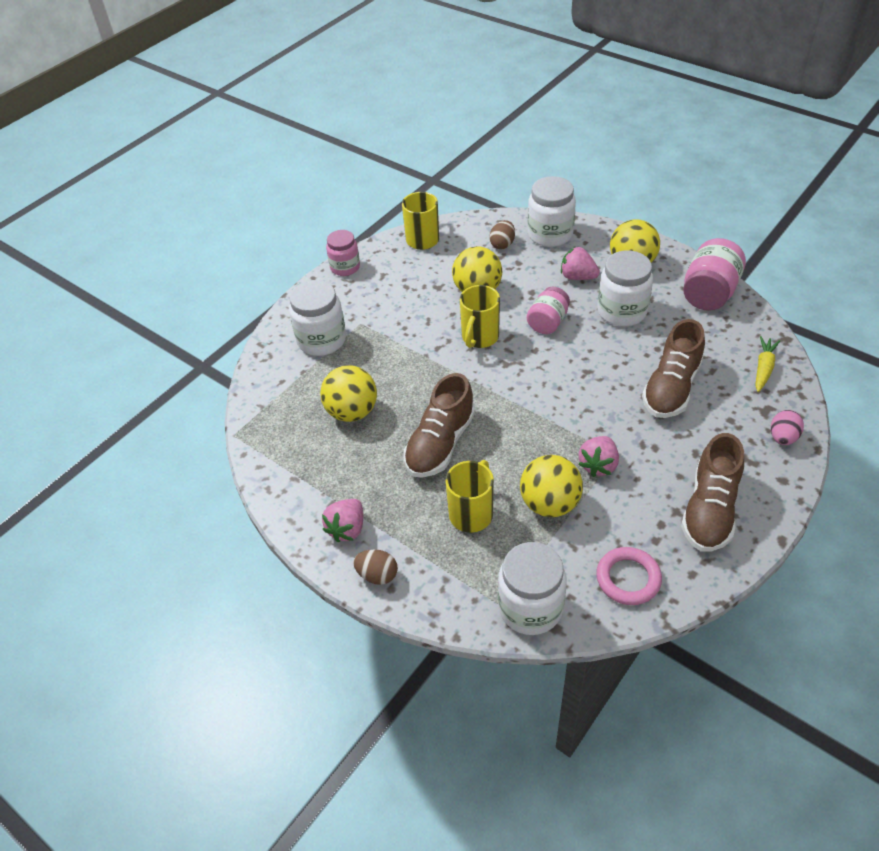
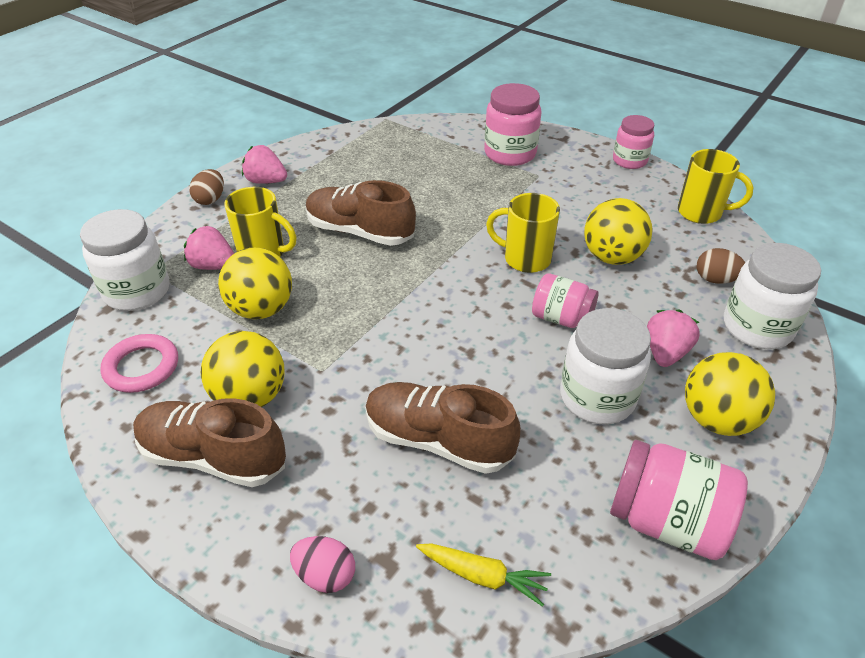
camera: 85 degrees right, 5 degrees down
white jar [289,280,346,356] -> pink jar [484,83,541,166]
yellow ball [320,365,377,422] -> yellow ball moved to [201,331,284,407]
pink strawberry [579,436,619,477] -> pink strawberry moved to [184,226,234,270]

